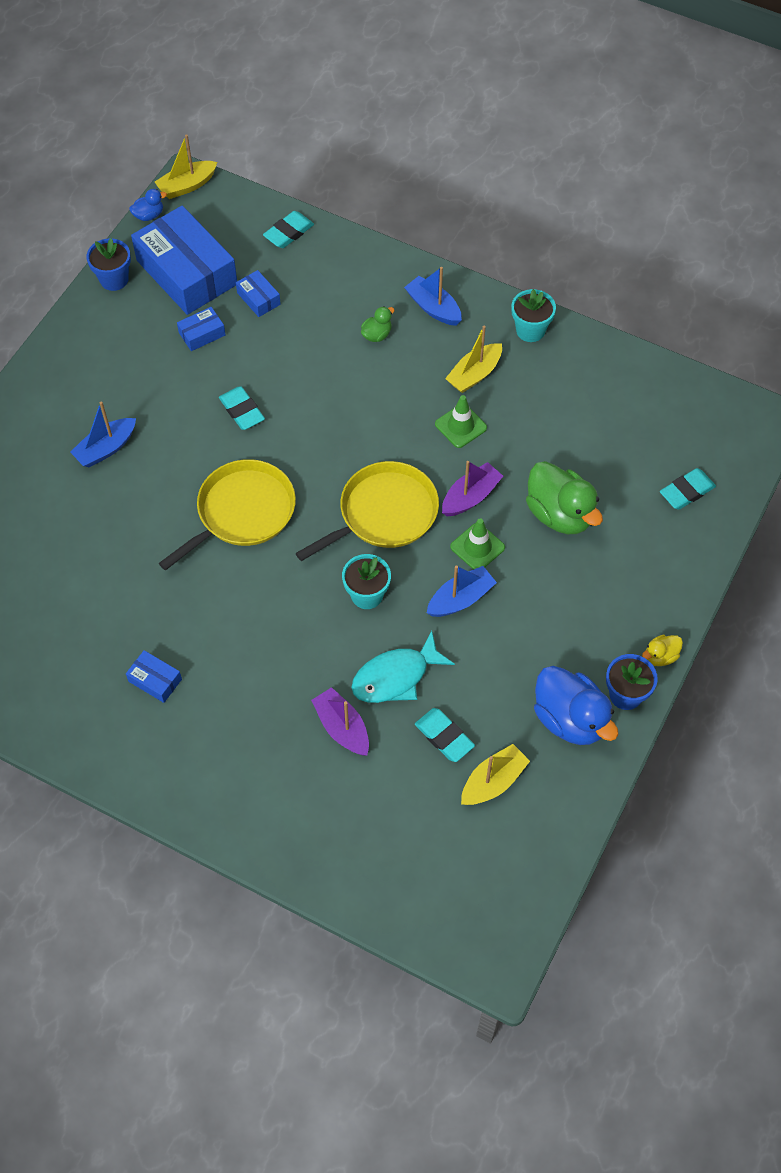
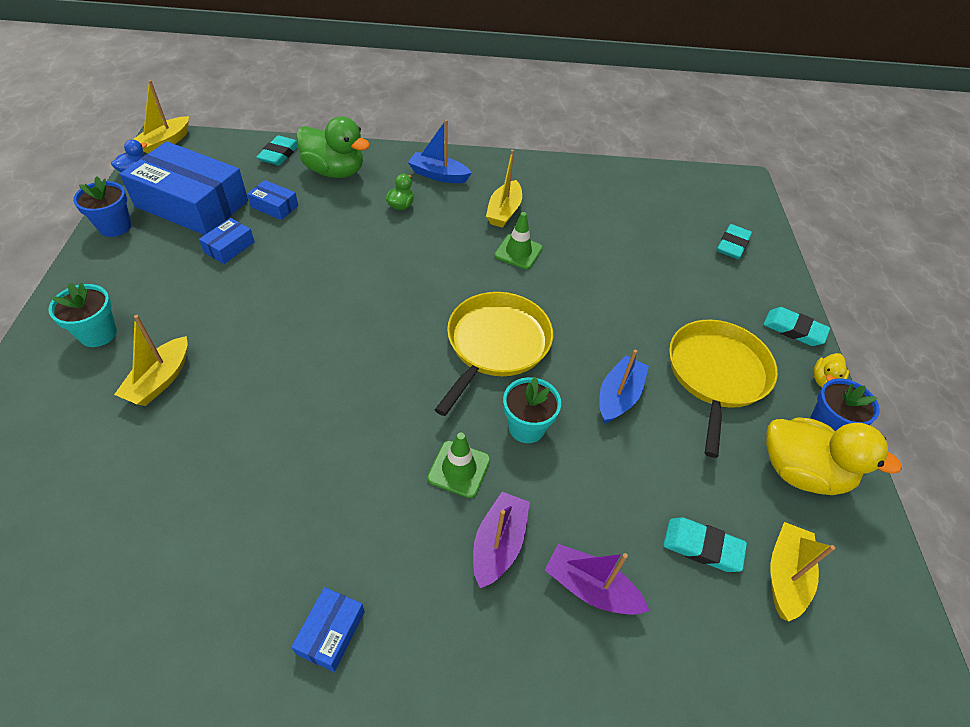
camera: 30 degrees left, 10 degrees down
blue boat [70,401,136,467] -> yellow boat [114,315,188,406]
blue box [126,650,182,703] -> blue box turned 75 degrees counterclockwise [291,587,365,672]
yellow pan [159,459,296,571] -> yellow pan moved to [669,319,778,458]
turquoise eraser [219,386,265,430] -> turquoise eraser moved to [763,307,830,346]
turquoise fish [351,631,455,703] -> none
purple boat [442,461,503,516] -> purple boat moved to [473,492,530,588]
green traffic cone [450,518,505,570] -> green traffic cone moved to [427,433,490,498]
turquoise flower pot [511,289,556,342] -> turquoise flower pot moved to [48,283,117,347]
green duck [526,461,603,534] -> green duck moved to [296,116,370,178]
blue duck [534,666,618,745] -> yellow duck [766,417,902,495]

